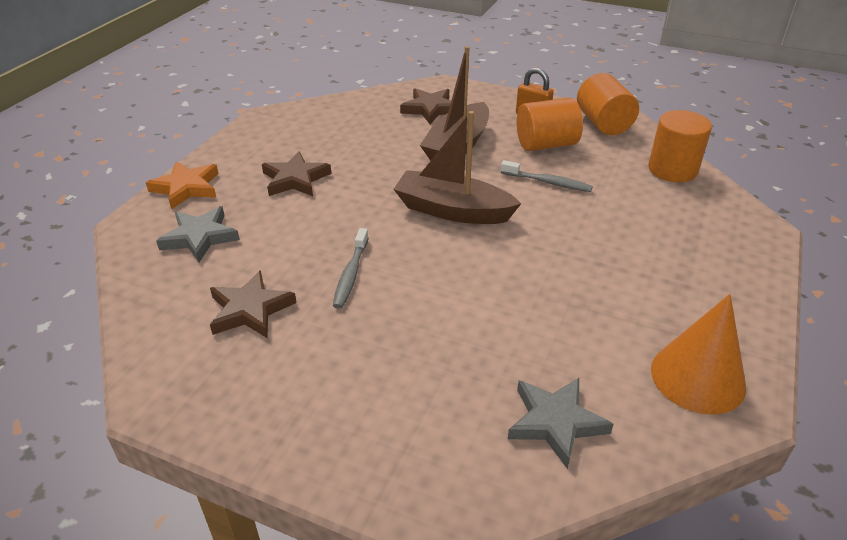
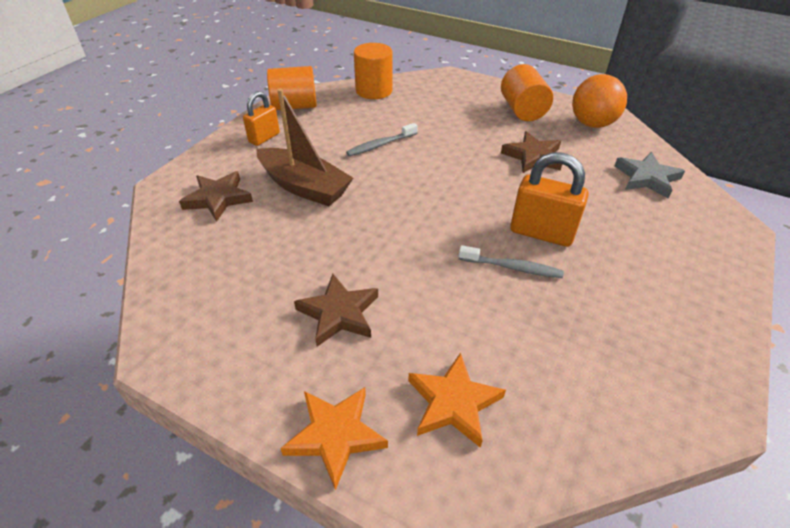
camera: 85 degrees left, 5 degrees up
grey star [156,206,240,262] -> orange star [408,353,506,448]
brown star [210,270,297,338] -> brown star moved to [501,131,562,173]
brown boat [394,111,521,224] -> none
grey toothbrush [501,160,593,192] -> grey toothbrush turned 150 degrees counterclockwise [346,123,418,156]
orange cylinder [517,98,583,151] -> orange cylinder moved to [501,64,553,121]
orange cone [651,294,746,415] -> orange ball [572,74,627,128]
none -> orange padlock [510,152,589,247]

